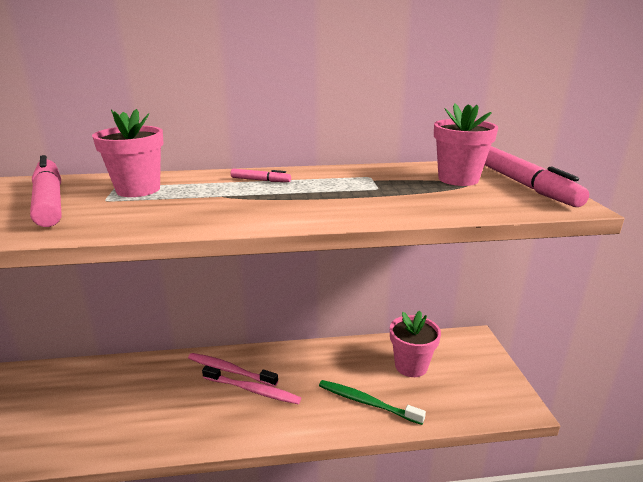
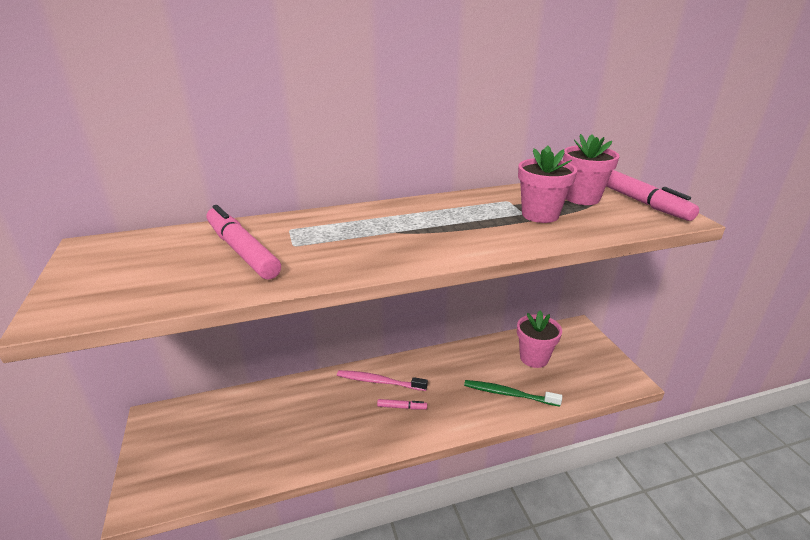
camera: 10 degrees left, 5 degrees up
pink flower pot [92,109,164,197] -> pink flower pot moved to [518,146,577,223]
pink toothbrush [202,366,301,404] -> none
pink marker [231,169,291,182] -> pink marker moved to [377,399,427,410]

